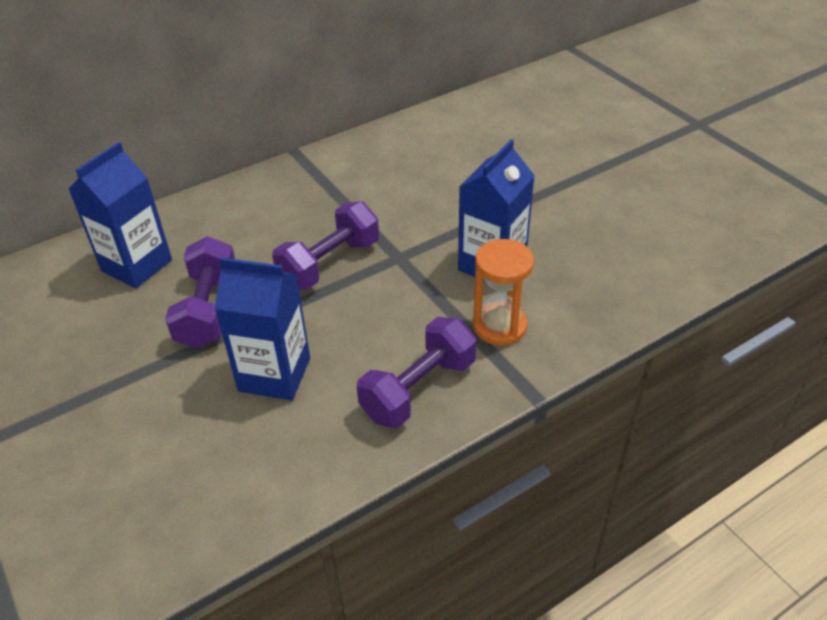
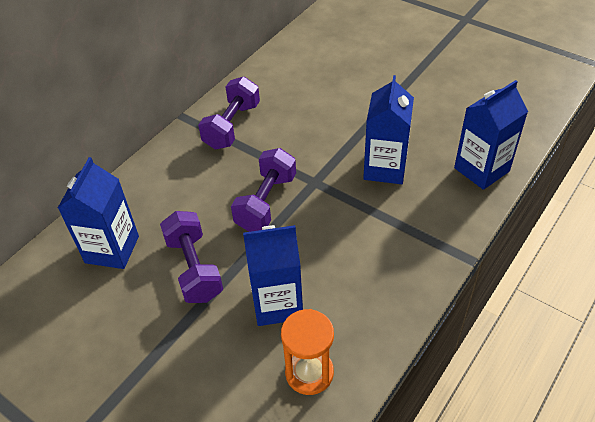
camera: 20 degrees left, 5 degrees up
purple dumbbell [357,317,476,428] -> purple dumbbell moved to [198,77,260,149]
orange hourglass [473,239,534,345] -> orange hourglass moved to [281,309,334,395]
none -> blue carton [454,80,528,190]

